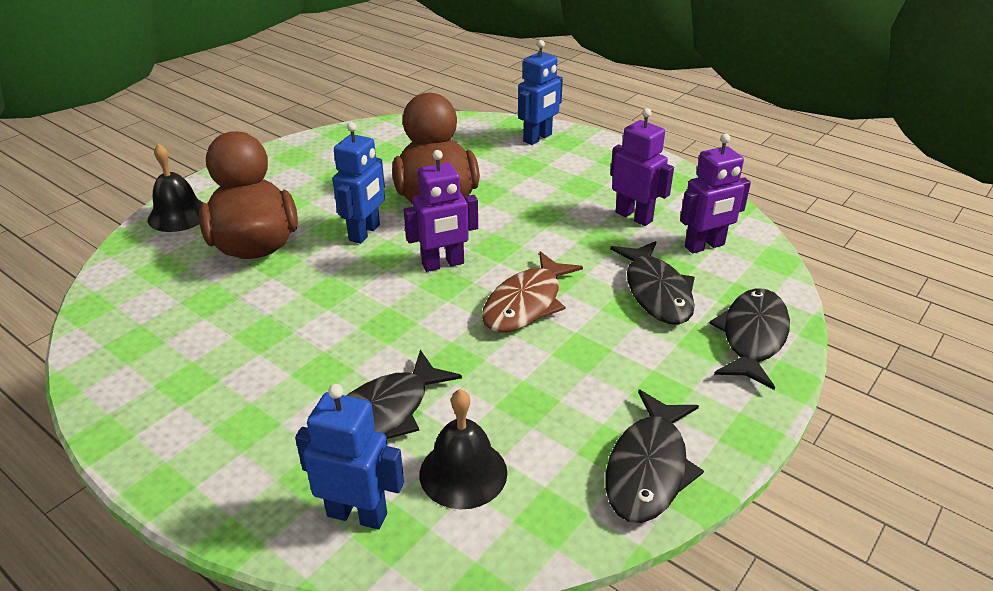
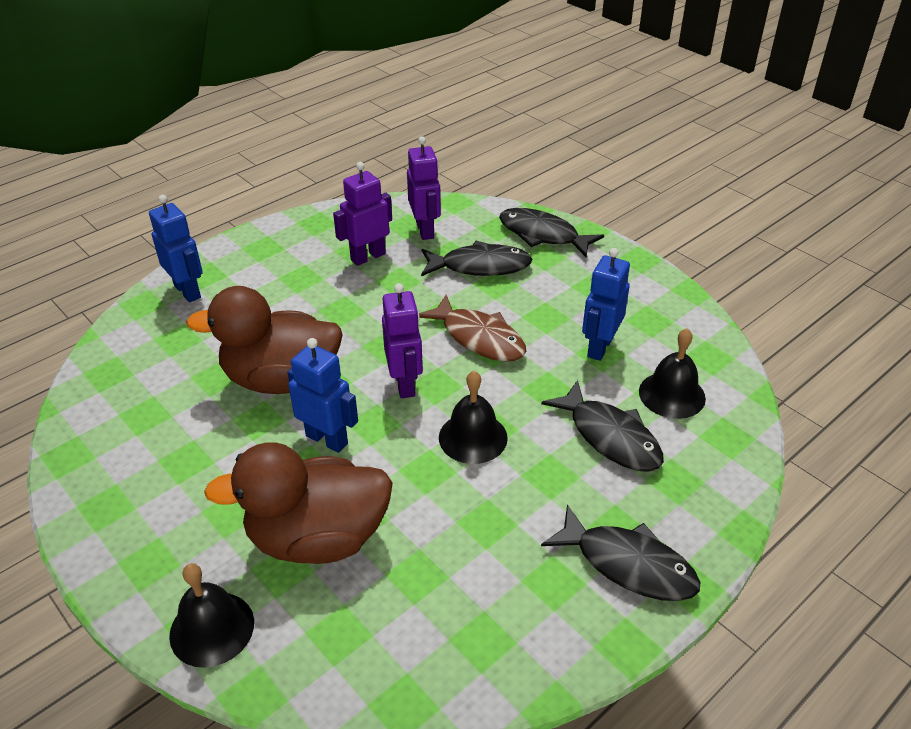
camera: 80 degrees left, 5 degrees up
blue robot [295,384,404,529] -> blue robot moved to [582,248,630,361]
black fish [605,390,704,523] -> black fish moved to [541,504,700,601]
none -> black bell [439,371,508,464]

